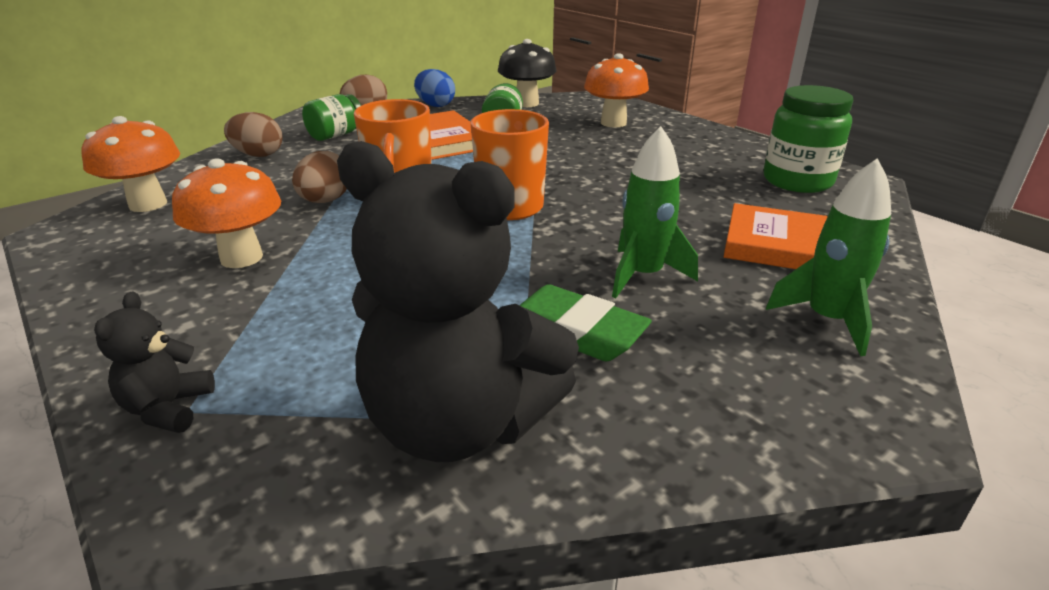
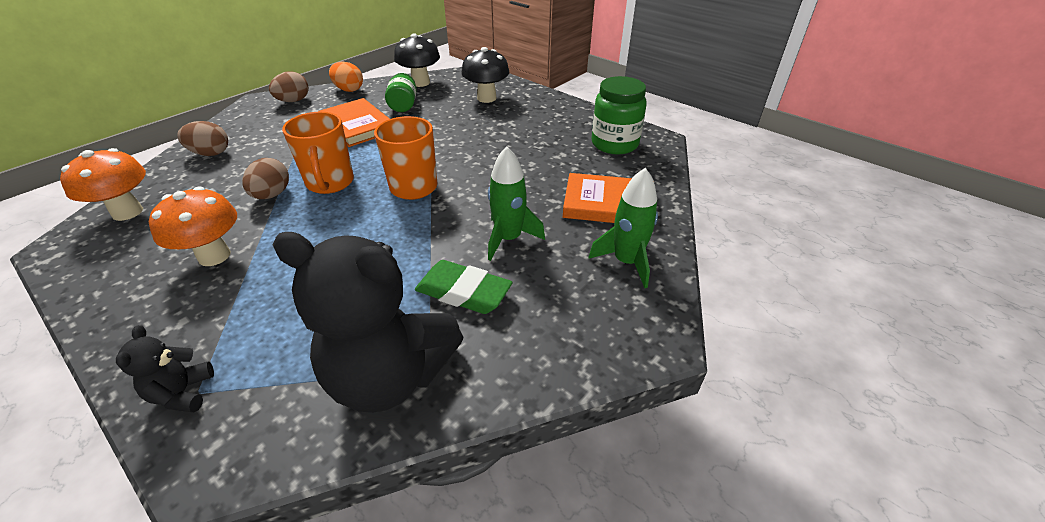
camera: 10 degrees left, 10 degrees up
green jar [302,94,361,141] -> none
blue egg [414,69,455,107] -> orange egg [329,61,363,92]
orange mushroom [584,54,649,128] -> black mushroom [461,47,510,103]

